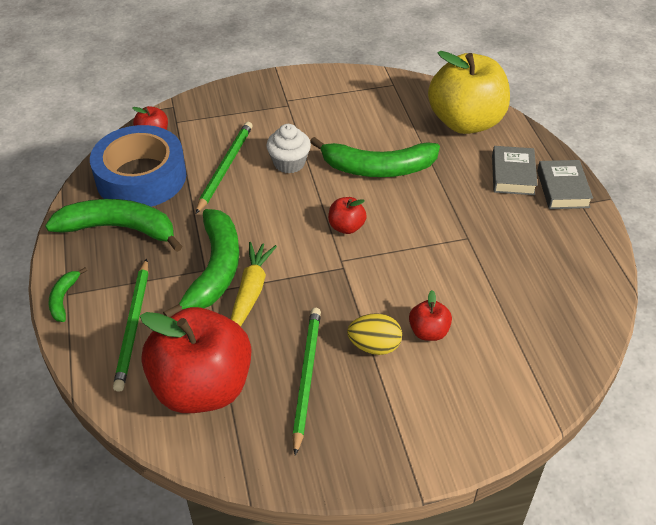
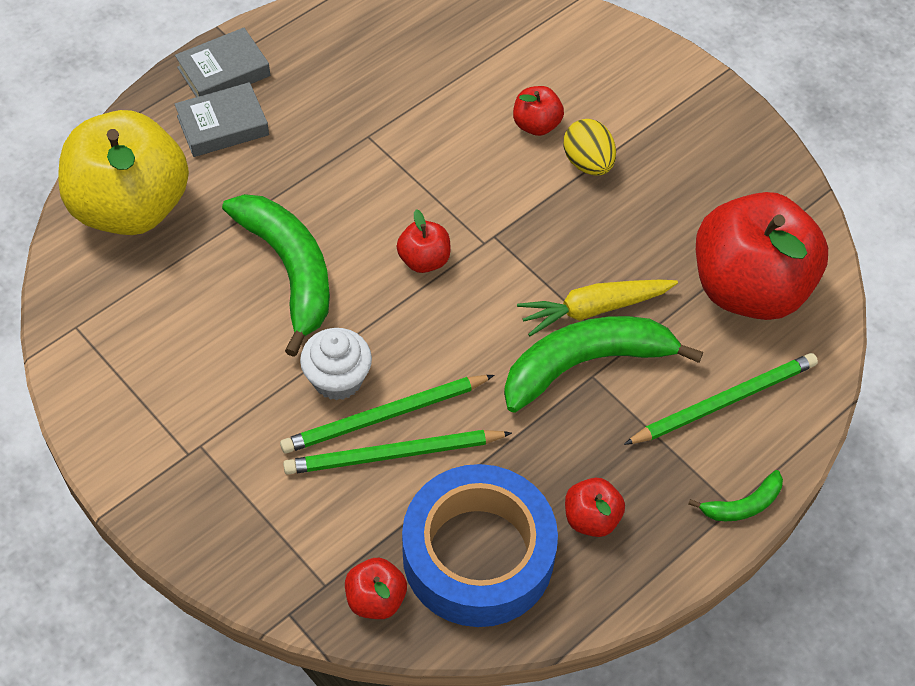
camera: 120 degrees left, 10 degrees up
green banana [45,199,182,252] -> red apple [565,478,625,537]
green pencil [292,308,321,456] -> green pencil moved to [280,375,494,454]

